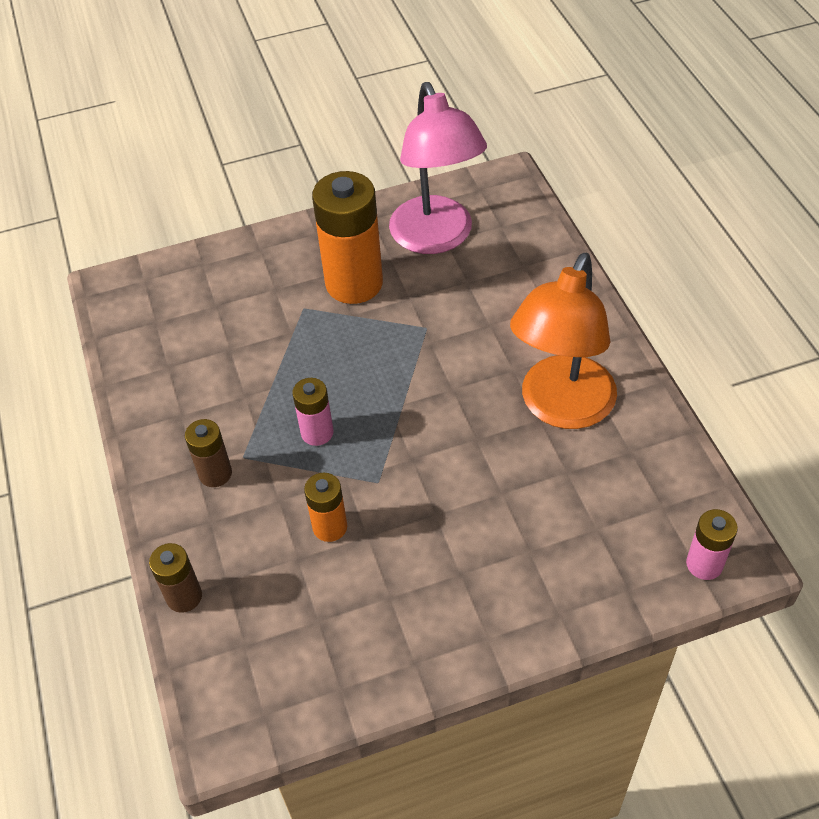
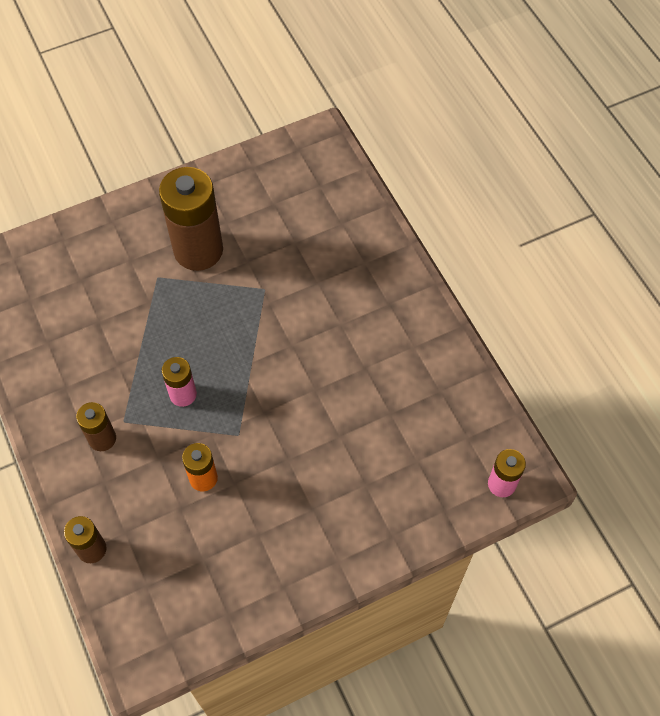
camera: 10 degrees left, 10 degrees up
orange battery [312,171,383,304] -> brown battery [159,167,223,271]
pink lamp [389,82,487,254] -> none
orange lamp [510,253,617,429] -> none

